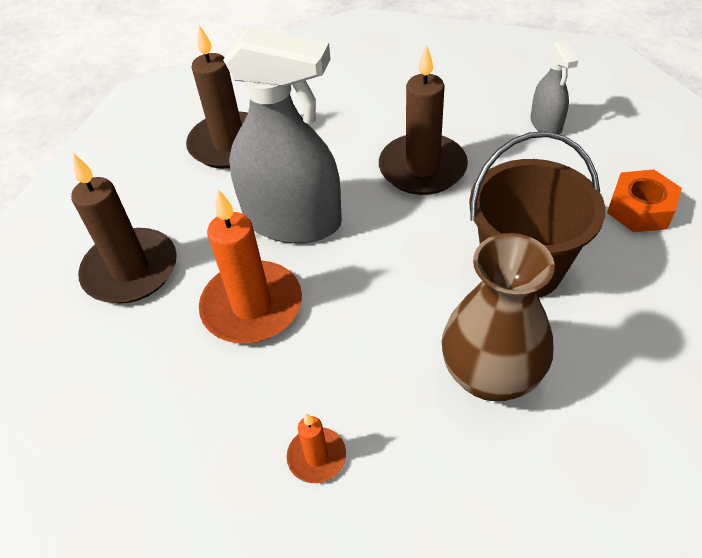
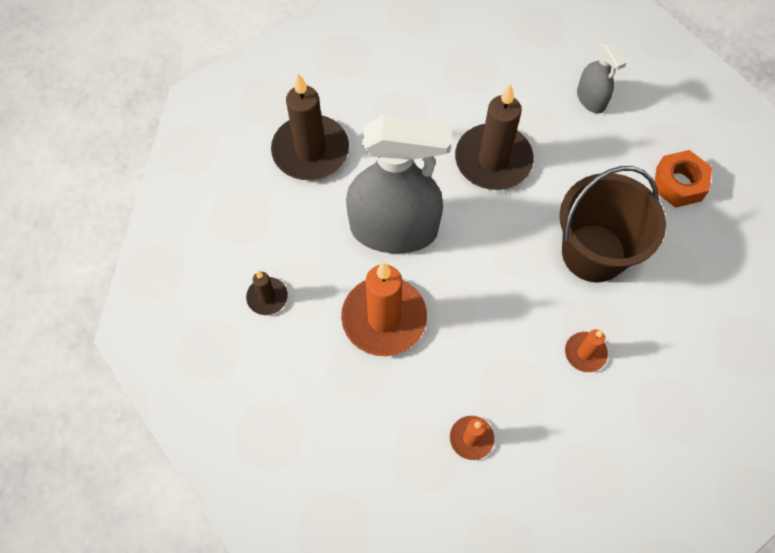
camera: 15 degrees left, 15 degrees up
brown candle [71,153,177,304] -> brown candle [246,271,288,315], size x0.49
brown vase [442,233,555,401] -> orange candle [565,329,608,372]

